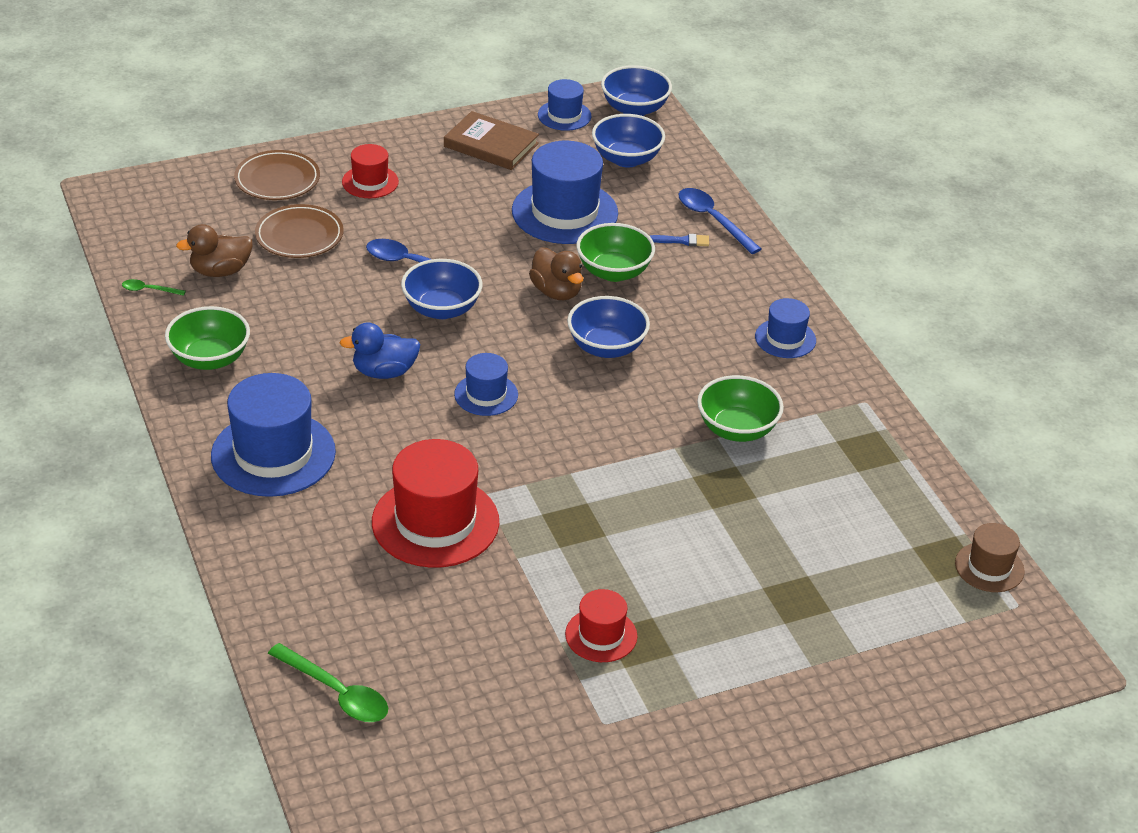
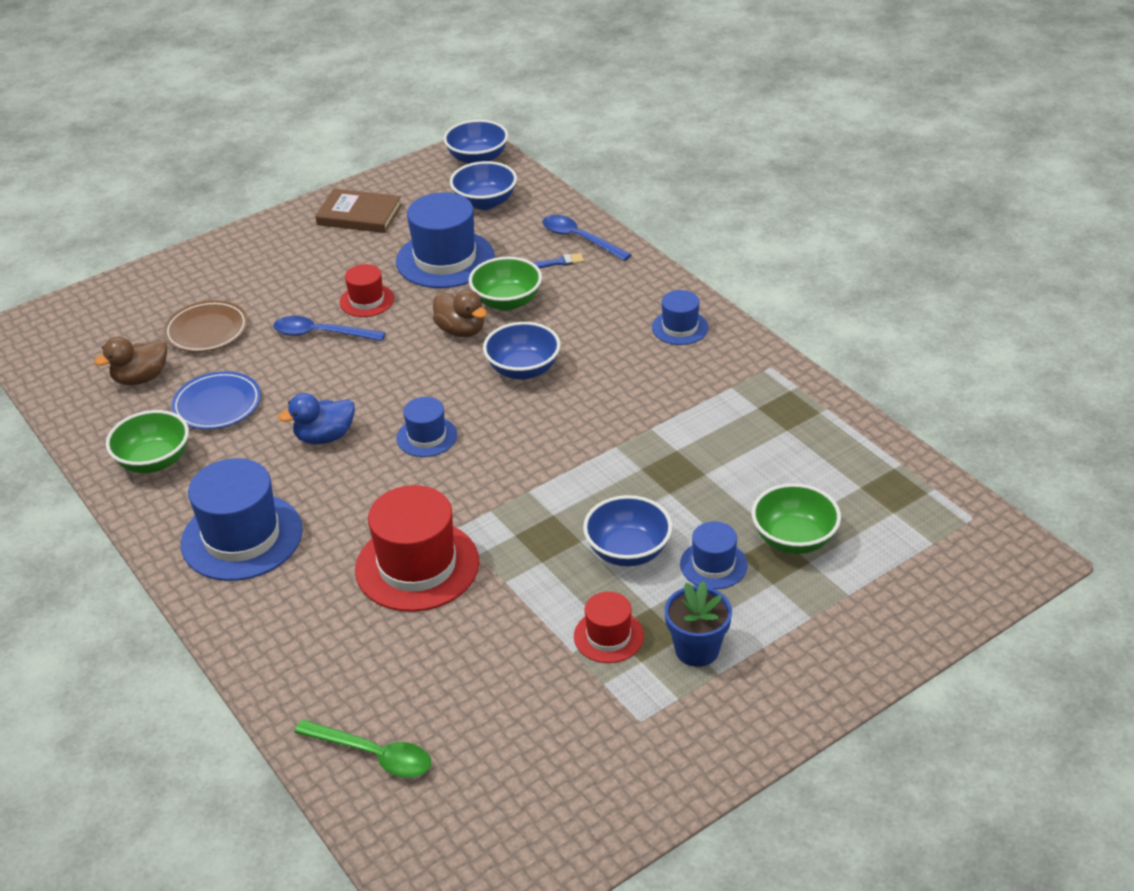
camera: 10 degrees left, 0 degrees up
green spoon [122,279,186,296] -> none
brown plate [234,150,320,200] -> none
red hat [342,144,399,198] -> red hat moved to [339,264,394,317]
blue bowl [401,259,482,319] -> blue bowl moved to [583,495,672,566]
blue hat [538,79,591,131] -> blue hat moved to [680,521,748,589]
green bowl [697,375,784,442] -> green bowl moved to [752,483,841,554]
brown hat [955,523,1025,592] -> none
none -> blue plate [171,371,261,430]
none -> blue flower pot [664,581,732,667]

